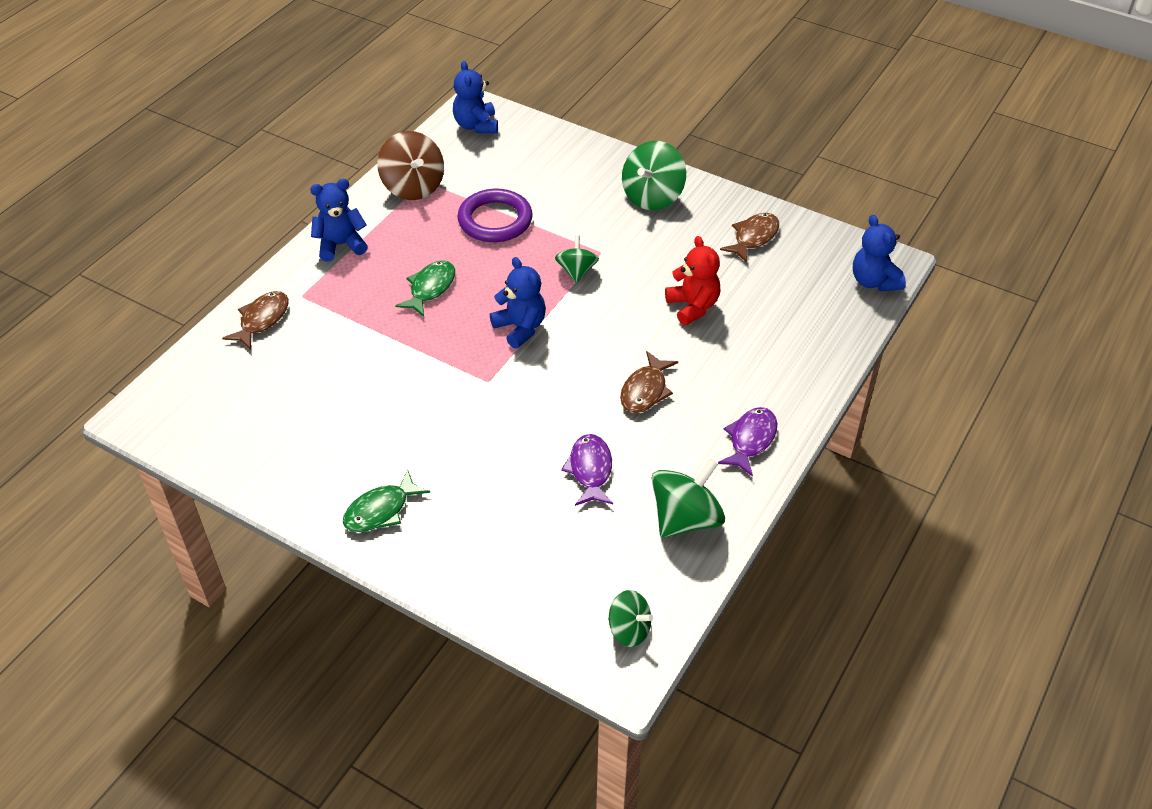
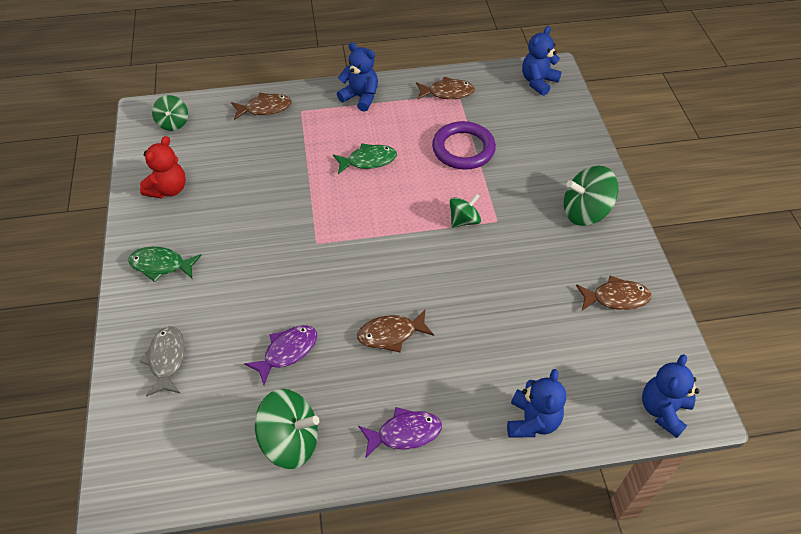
camera: 50 degrees right, 5 degrees up
brown spinning top [377,131,444,200] -> brown fish [416,77,475,100]
blue teddy bear [490,257,546,349] -> blue teddy bear moved to [507,369,566,438]
green spinning top [608,590,653,647] -> green spinning top moved to [152,95,188,131]
red teddy bear [665,236,720,325] -> red teddy bear moved to [140,136,186,199]
none -> grey fish [139,326,185,397]

